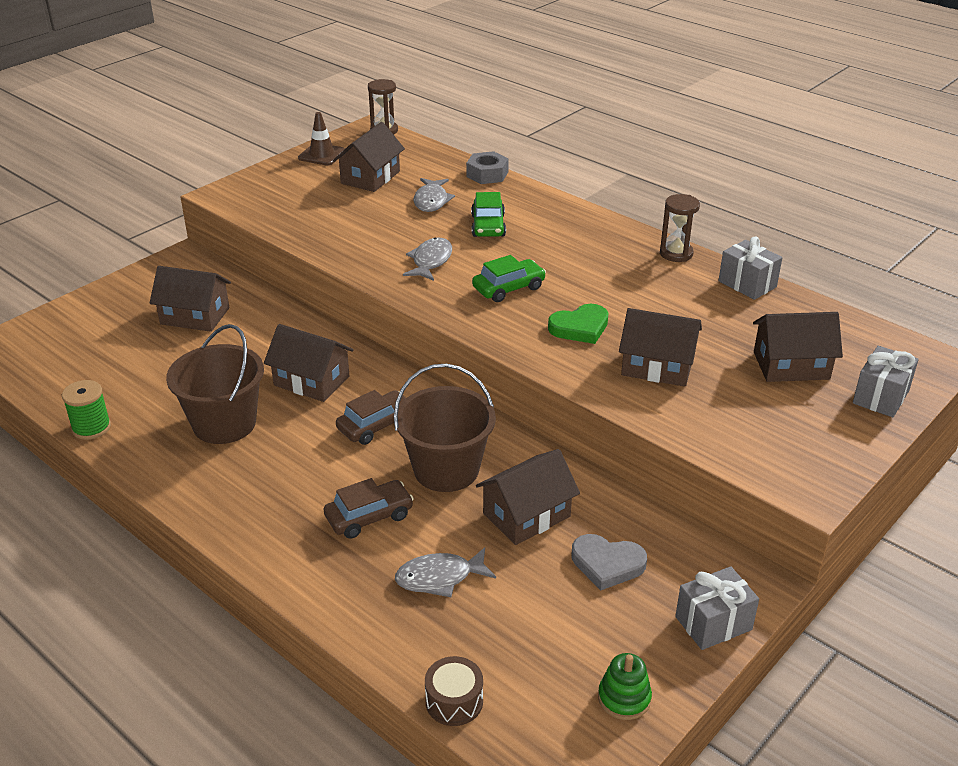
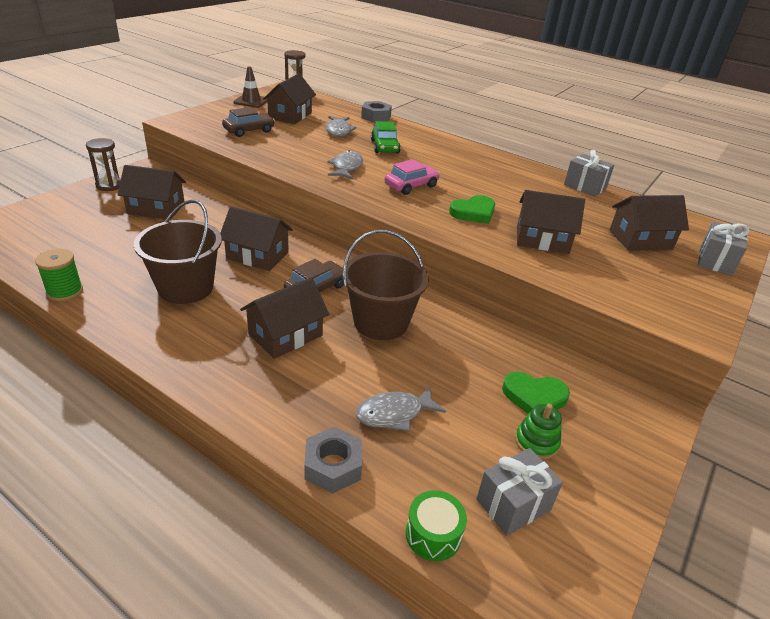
camera: 10 degrees left, 0 degrees up
brown car [324,478,414,539] -> brown car moved to [222,107,275,137]
brown drum [425,656,483,726] -> green drum [406,490,467,561]
green car [472,255,546,302] -> pink car [384,159,440,195]
brown house [476,449,580,545] -> brown house moved to [240,277,329,359]
grey heart [572,534,647,591] -> green heart [502,372,570,414]
green stacking toy [598,653,652,720] -> green stacking toy moved to [515,404,562,460]
brown hourglass [660,194,700,262] -> brown hourglass moved to [86,138,121,191]
grey gift [675,566,759,650] -> grey gift moved to [476,448,563,536]
none -> grey nut [304,427,362,494]

